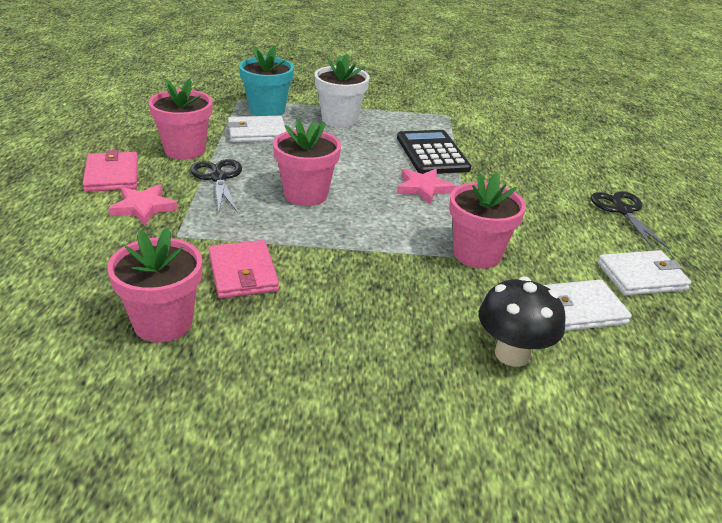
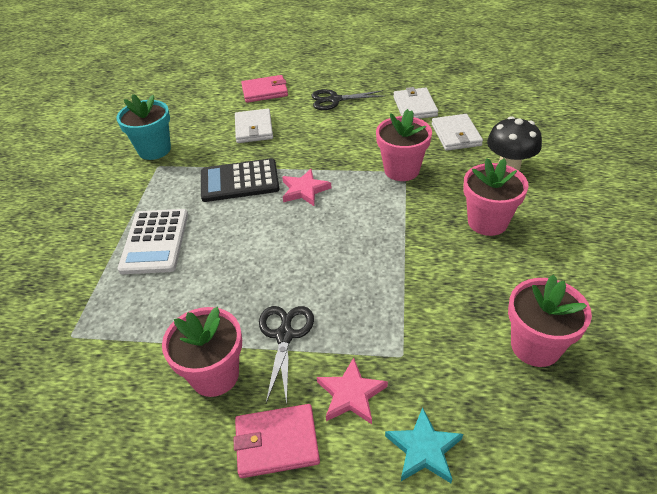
camera: 80 degrees left, 10 degrees up
black scissors [190,159,242,213] -> black scissors turned 105 degrees clockwise [259,306,314,404]
pink wallet [209,240,279,298] -> pink wallet moved to [241,75,288,103]
white wallet [227,116,286,142] -> white wallet moved to [235,109,273,143]
turquoise flower pot [239,46,294,116] -> turquoise flower pot moved to [116,94,171,160]
pink flower pot [273,118,341,206] -> pink flower pot moved to [463,158,529,236]
white flower pot [314,54,370,128] -> white calculator [118,209,188,274]
none -> turquoise star [385,407,463,483]

